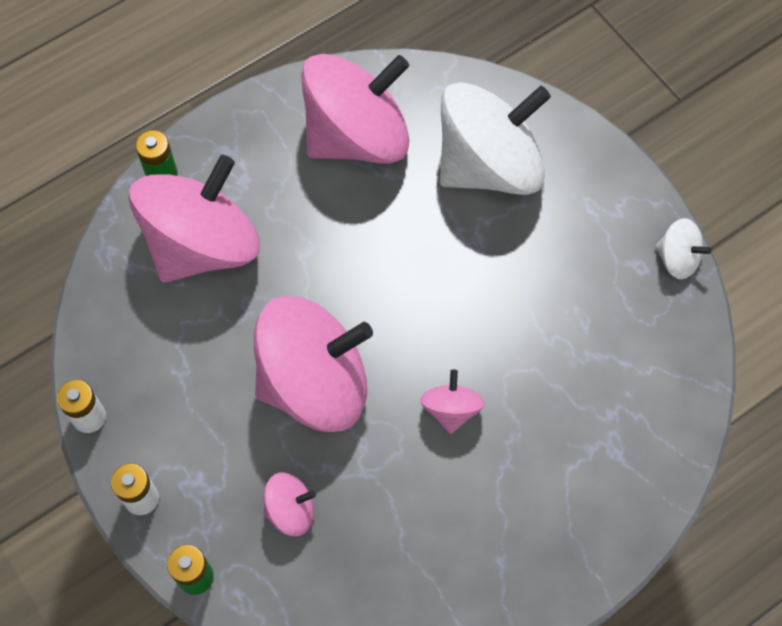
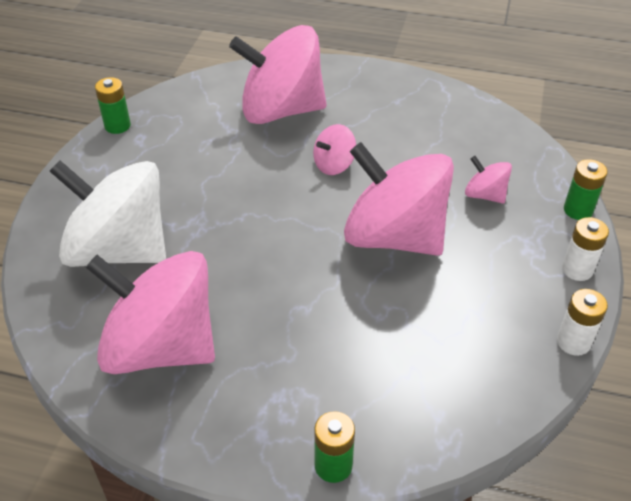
camera: 130 degrees left, 20 degrees down
pink spinning top [129,155,260,283] -> pink spinning top moved to [229,25,327,124]
white spinning top [655,218,711,279] -> green battery [95,77,131,134]

